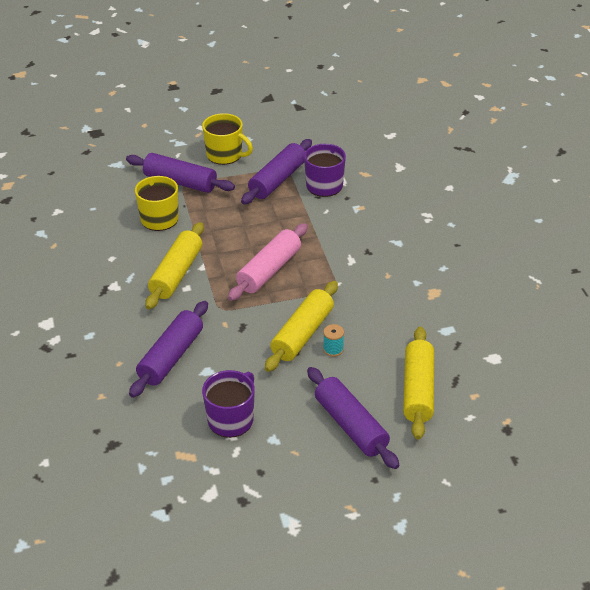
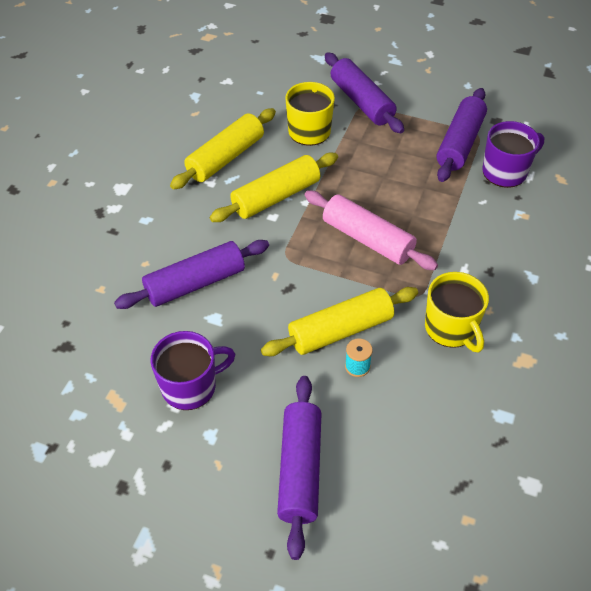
camera: 35 degrees right, 10 degrees up
yellow mug [202,113,253,165] -> yellow mug moved to [425,272,489,353]
pink rolling pin [228,223,308,301] -> pink rolling pin turned 60 degrees clockwise [304,191,438,270]
purple rolling pin [241,139,312,204] -> purple rolling pin turned 45 degrees counterclockwise [437,88,487,182]
yellow rolling pin [403,327,434,440] -> yellow rolling pin moved to [170,108,276,190]

